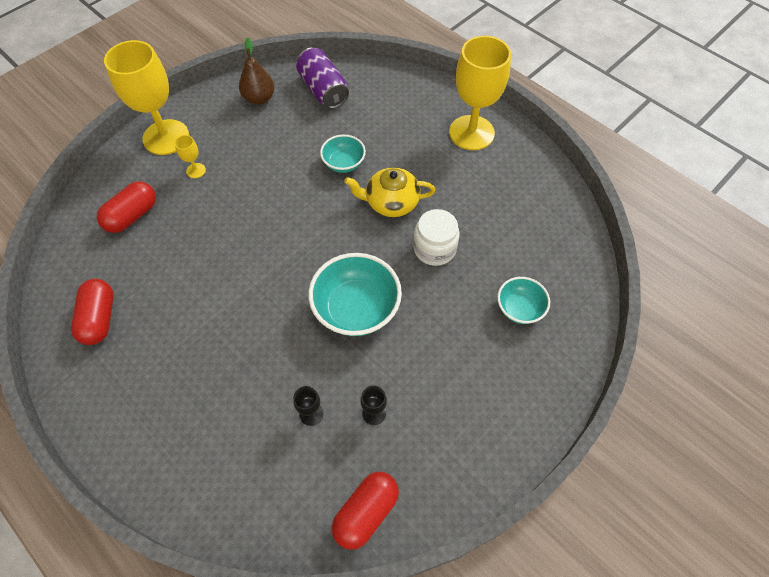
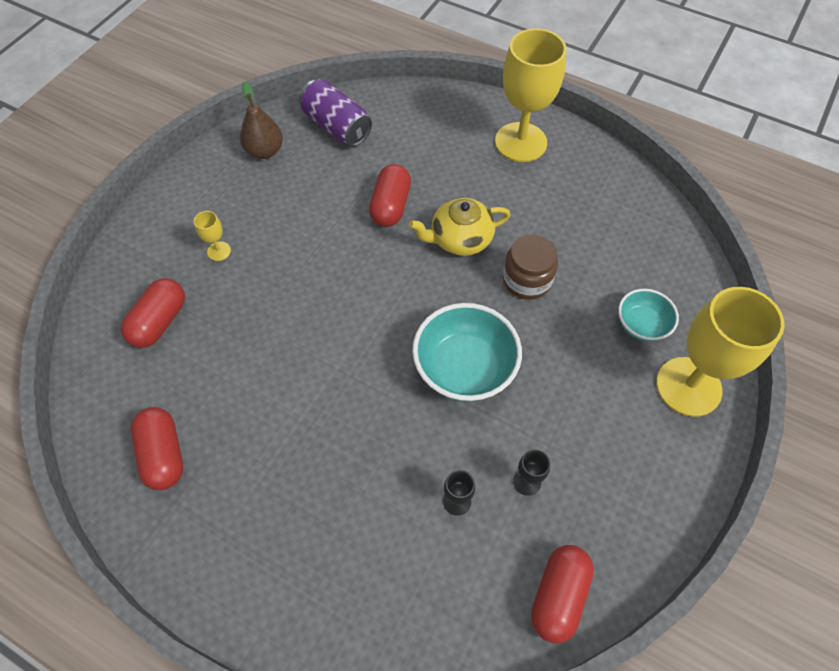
camera: 15 degrees left, 0 degrees up
yellow goblet [104,40,189,155] -> yellow goblet moved to [656,287,785,417]
turquoise bowl [320,135,366,173] -> red capsule [369,164,411,227]
white jar [413,209,460,266] -> brown jar [503,234,558,300]

